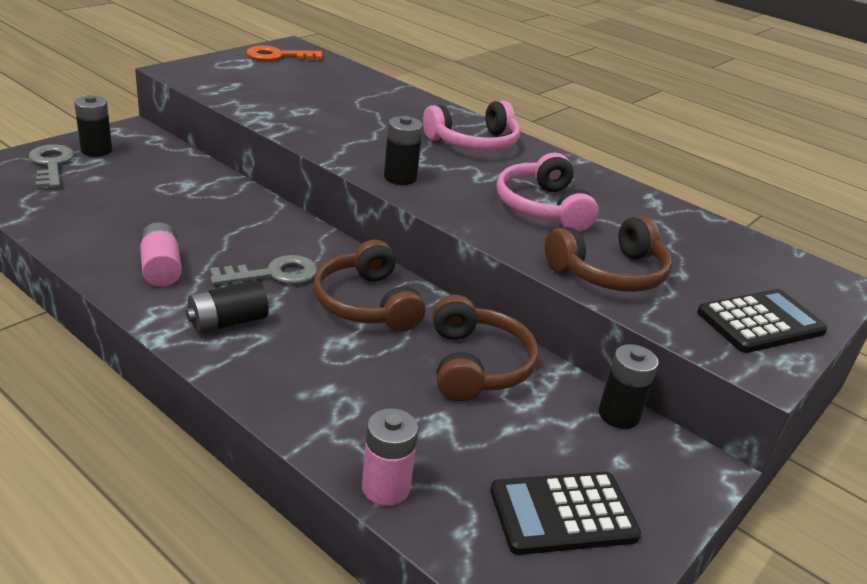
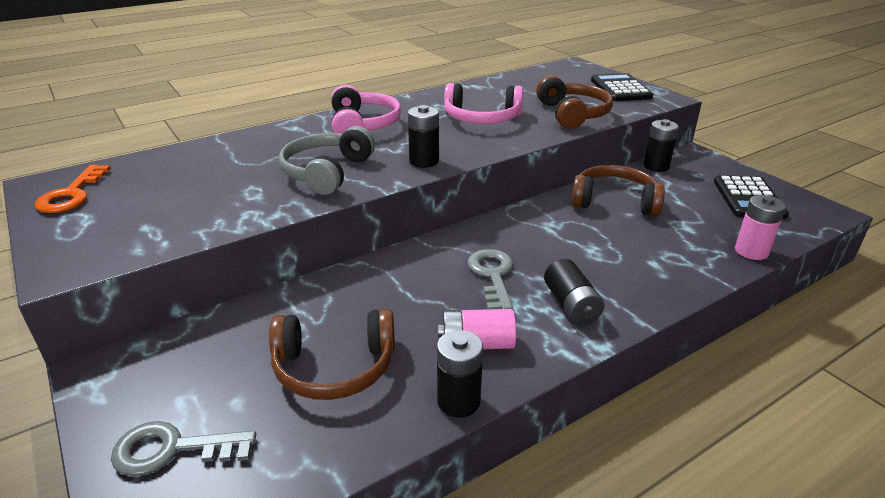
camera: 70 degrees left, 0 degrees up
black battery [74,95,112,157] -> black battery moved to [437,330,483,418]
brown headphones [313,240,425,332] -> brown headphones moved to [269,309,395,400]
none -> grey headphones [279,126,375,195]

